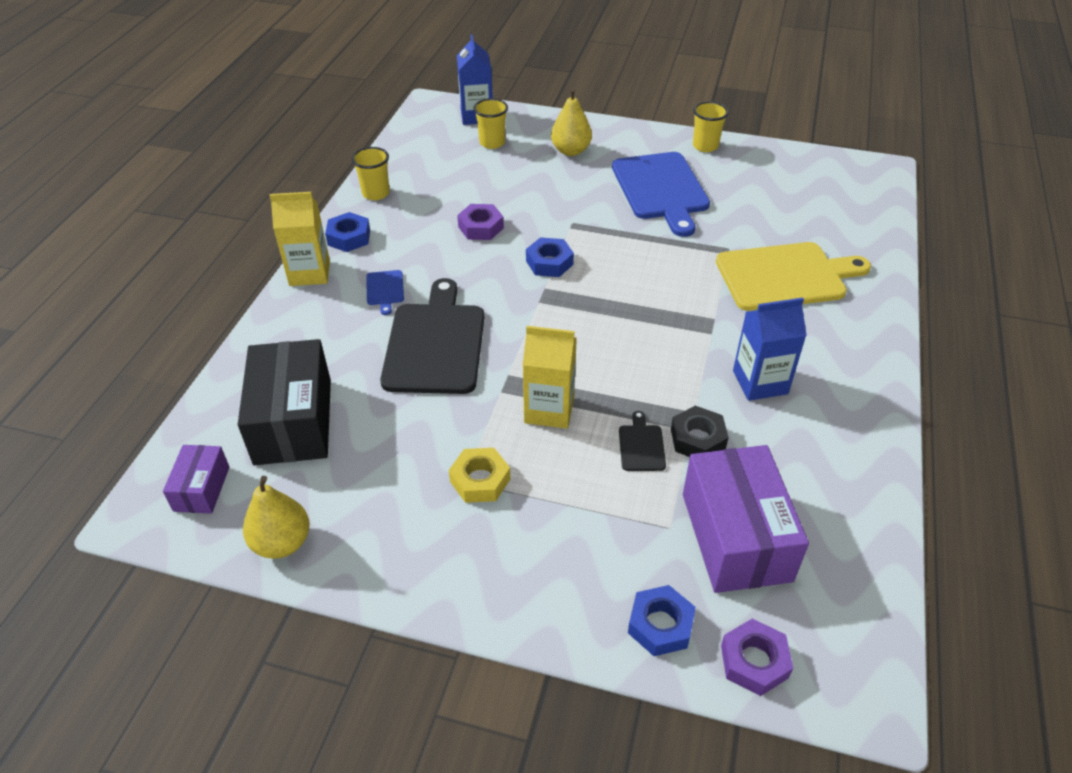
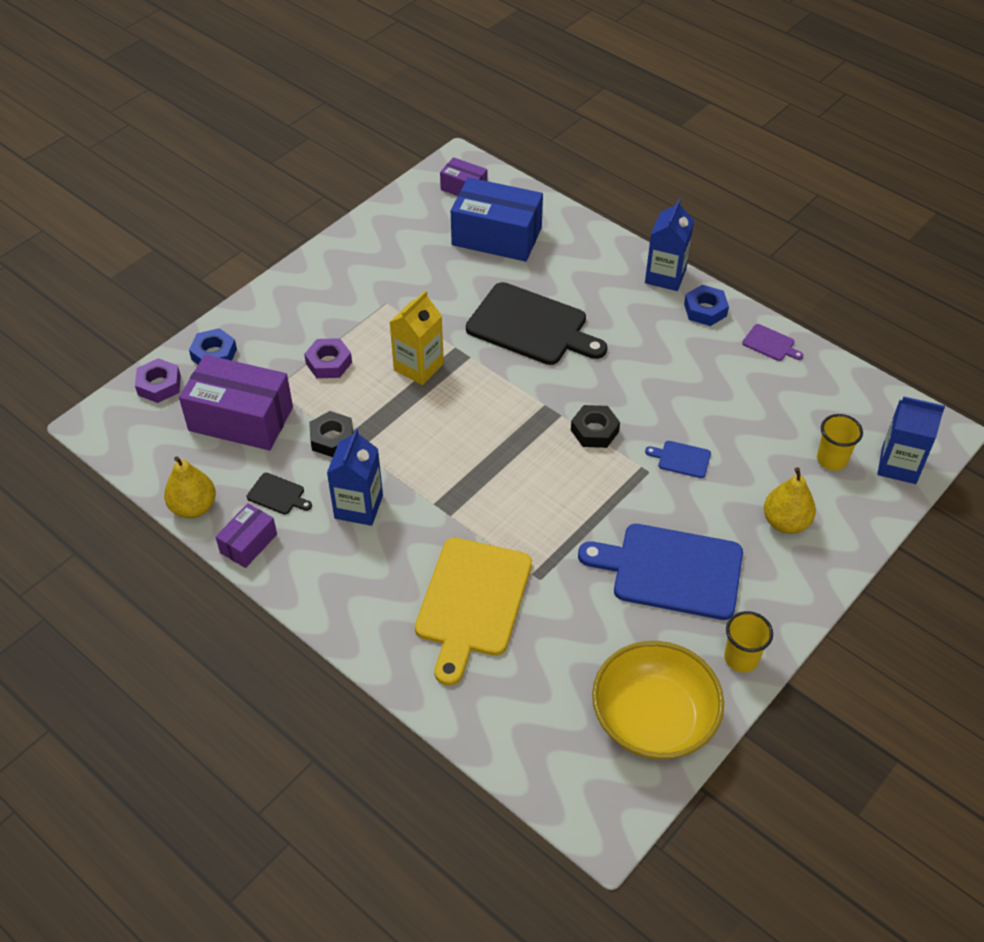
camera: 115 degrees right, 5 degrees up
black box [238,339,331,465] -> blue box [451,177,543,262]
yellow pear [243,476,310,558] -> yellow pear moved to [164,456,216,518]
yellow carton [269,192,330,286] -> blue carton [645,199,694,291]
yellow cup [351,147,390,200] -> purple cutting board [742,324,804,361]
blue cutting board [366,270,404,315] -> blue cutting board moved to [645,441,711,478]
yellow nut [449,448,510,503] -> none
purple nut [457,204,504,240] -> purple nut moved to [304,338,352,378]
blue nut [526,237,574,277] -> black nut [571,405,620,448]
black cutting board [619,411,666,471] -> black cutting board moved to [247,473,312,515]
none -> purple box [215,503,277,568]
none -> yellow bowl [592,641,724,759]

